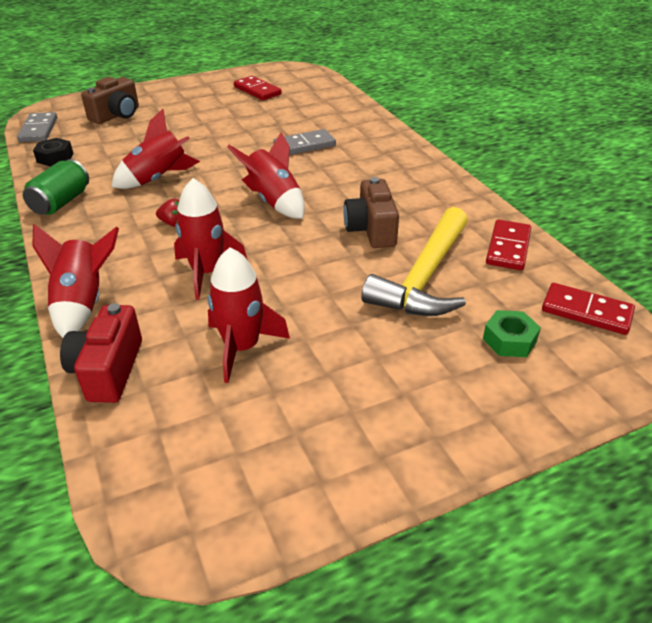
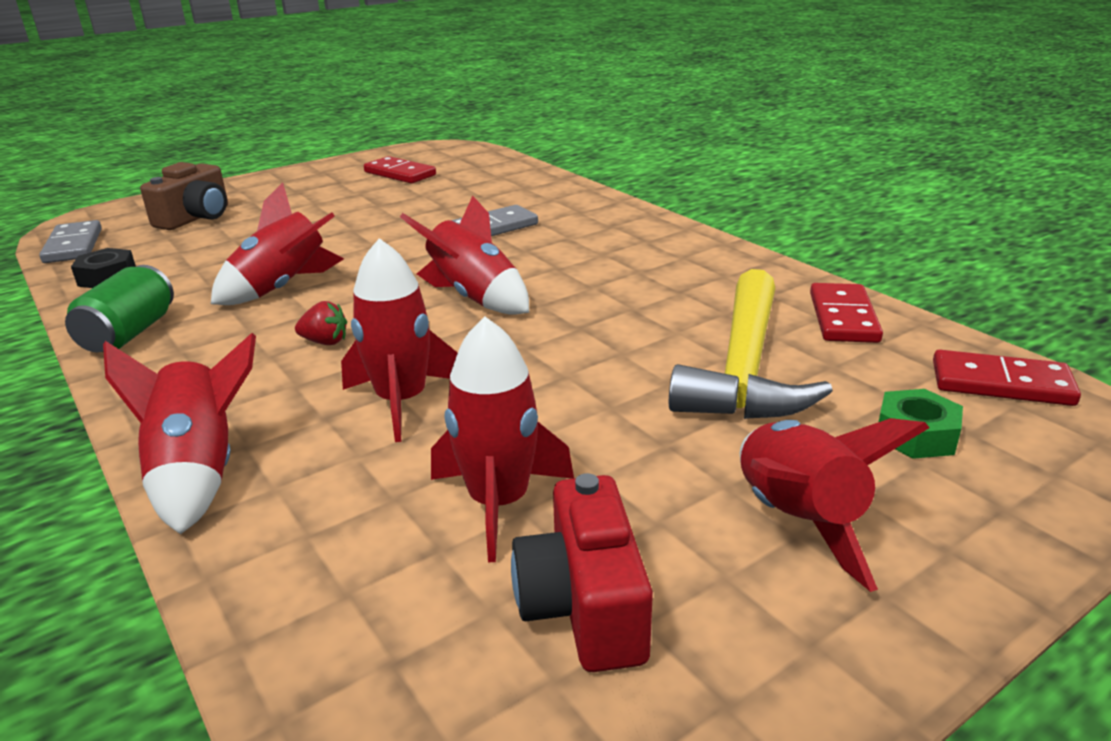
camera: 10 degrees left, 10 degrees down
red camera [60,303,142,403] -> red camera moved to [511,473,653,672]
brown camera [344,177,399,248] -> none
none -> red rocket [740,418,930,592]

